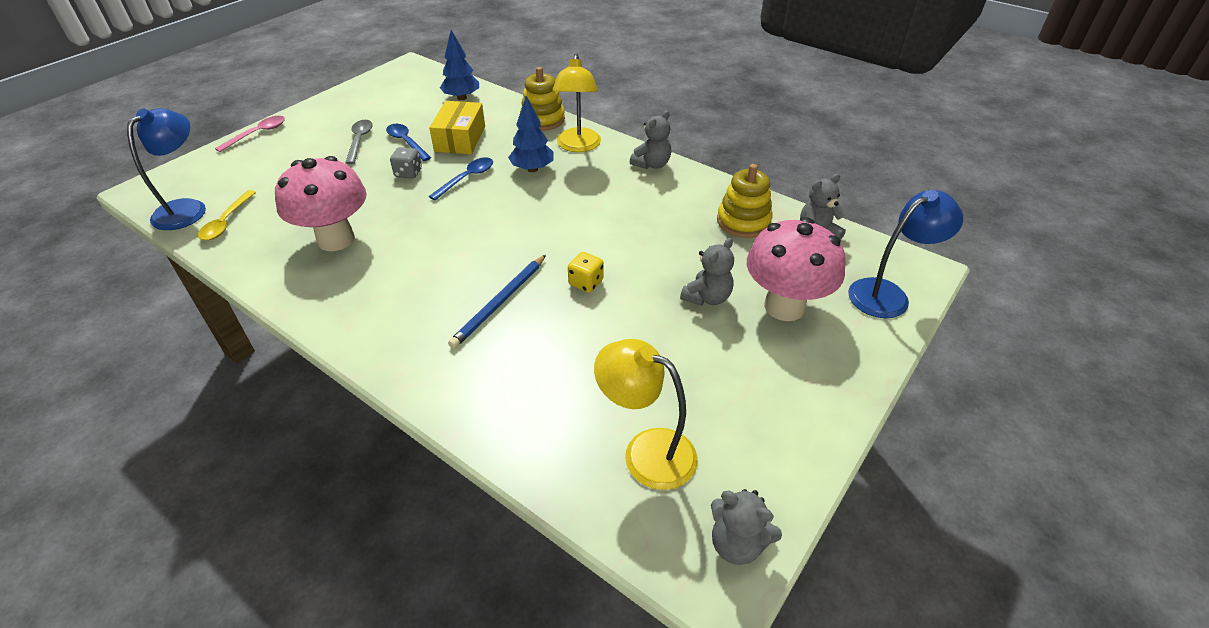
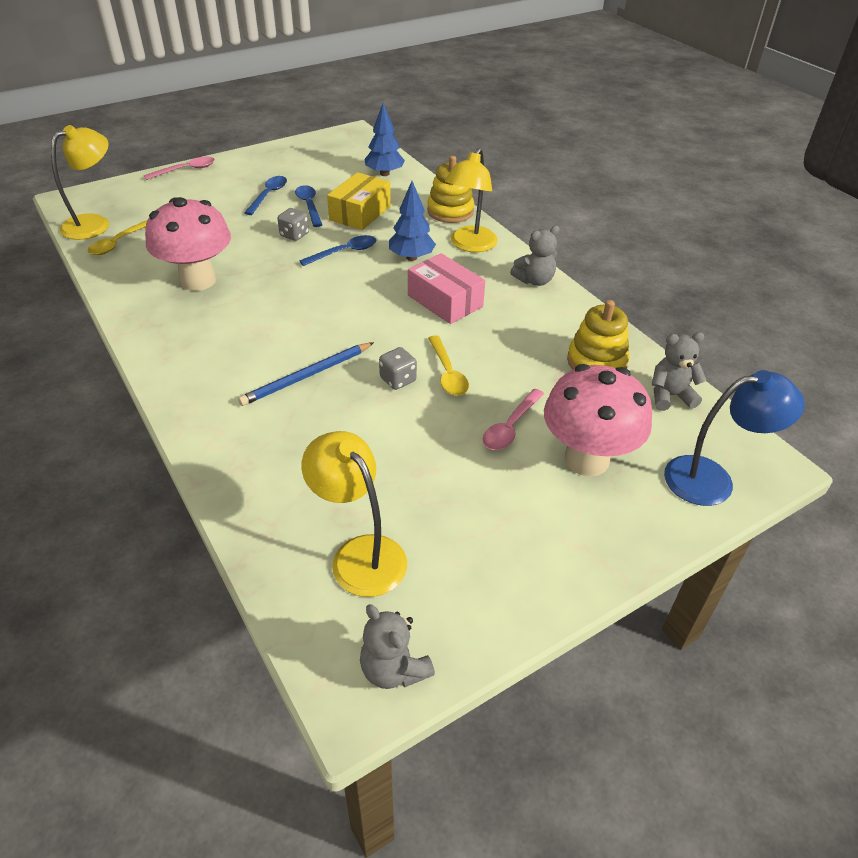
camera: 20 degrees right, 0 degrees up
blue lamp [127,108,206,230] -> yellow lamp [51,125,109,240]
grey spoon [345,120,373,164] -> blue spoon [244,176,287,215]
yellow dice [568,252,604,293] -> grey dice [379,347,417,390]
grey teddy bear [680,238,734,306] -> pink spoon [483,389,544,450]
none -> pink box [408,253,485,324]
none -> yellow spoon [428,335,469,396]

